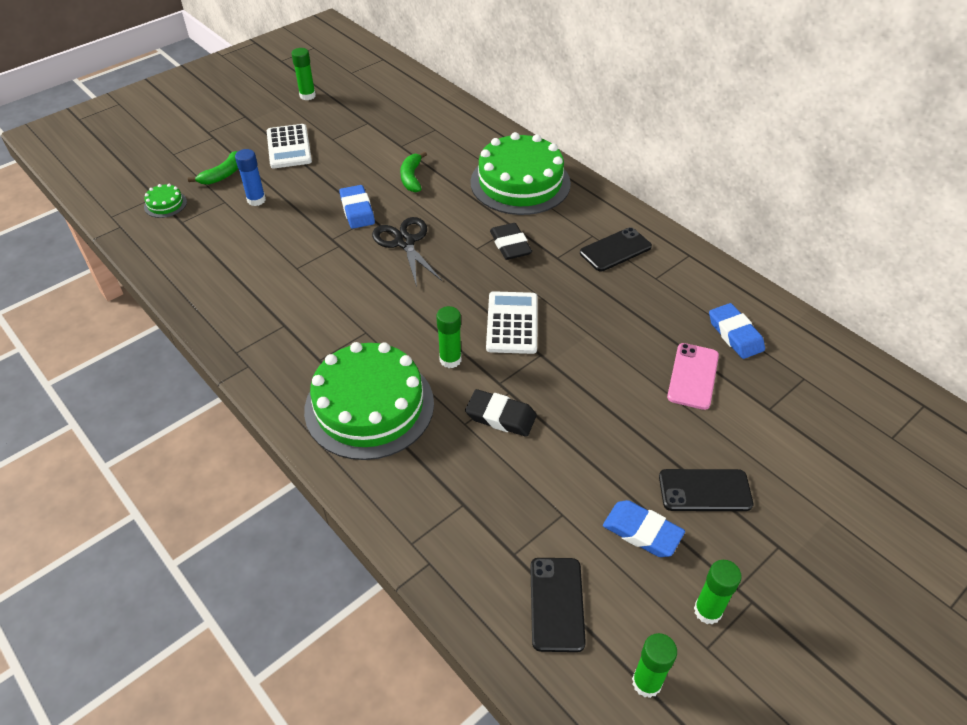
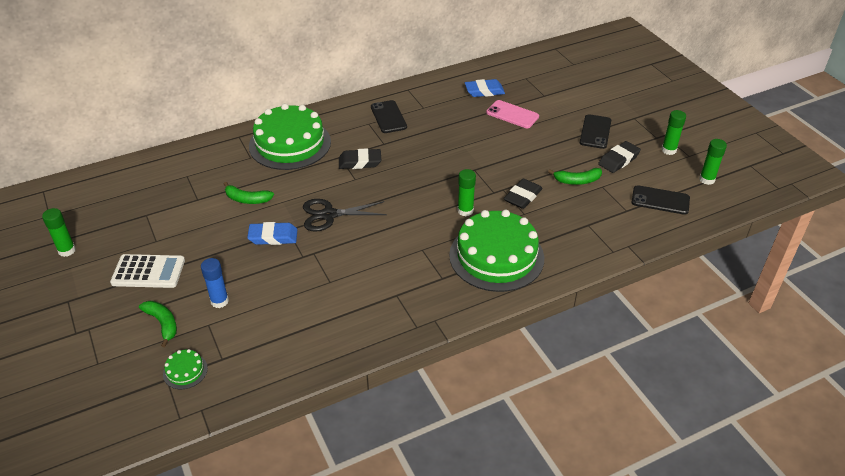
camera: 75 degrees left, 5 degrees down
white calculator [486,291,538,354] -> none
blue eraser [603,500,685,557] -> black eraser [598,141,641,173]
none -> green banana [548,168,602,185]

